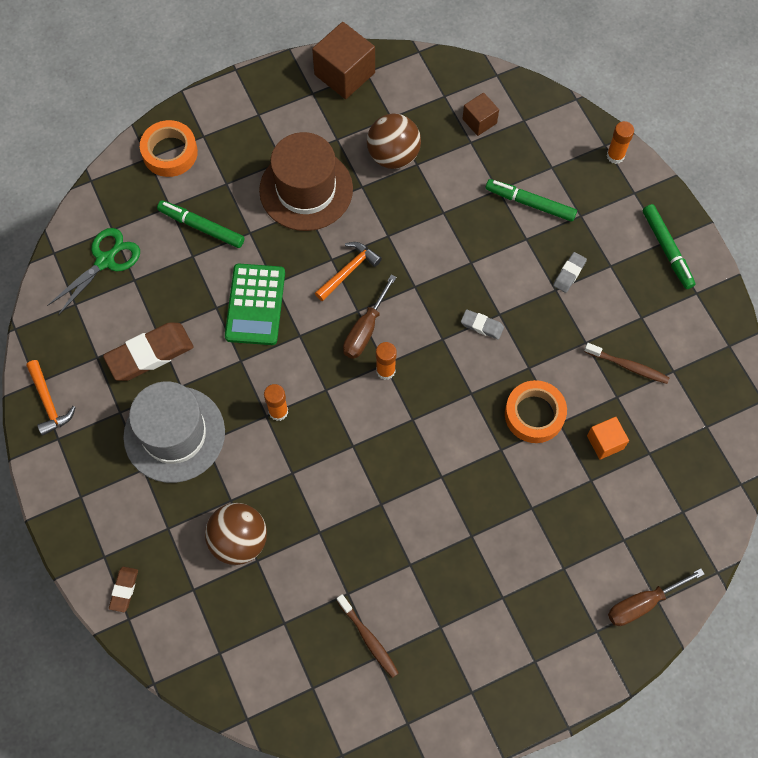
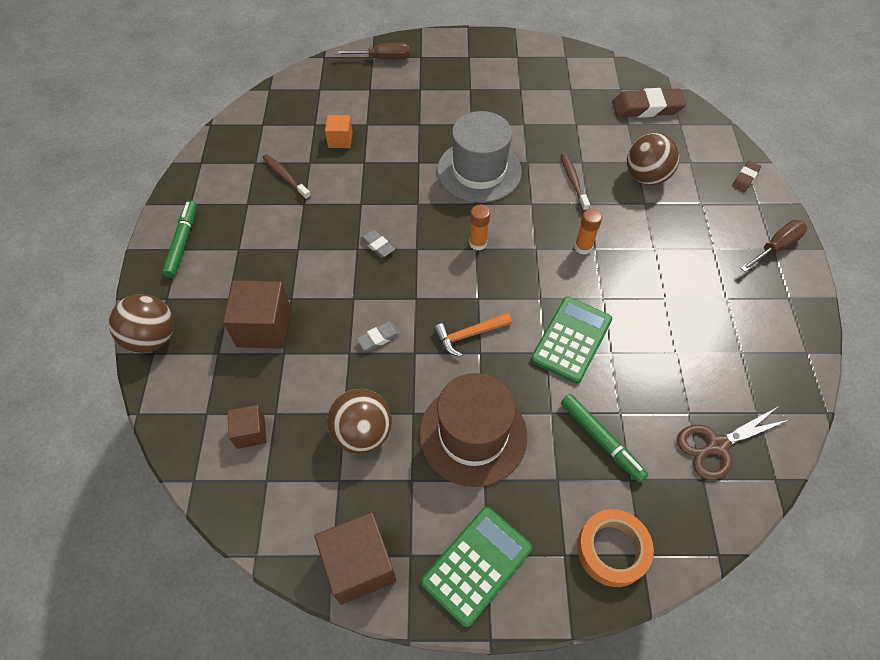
camera: 155 degrees left, 10 degrees down
orange hammer [26,360,76,436] -> none
green scissors [47,228,140,315] -> brown scissors [677,406,789,480]
brown eraser [103,322,193,381] -> brown eraser moved to [612,88,686,118]
grey hat [123,381,225,483] -> grey hat moved to [437,111,522,203]
brown toothbrush [337,594,399,678] -> brown toothbrush moved to [561,153,590,211]
brown screwdriver [343,274,397,359] -> brown screwdriver moved to [740,220,807,272]
green marker [485,179,577,222] -> brown cube [223,280,291,349]
orange tape [505,380,567,443] -> none
grey eraser [553,252,587,293] -> grey eraser moved to [356,322,401,351]
orange glue stick [607,121,634,164] -> brown ball [109,294,174,353]
none -> green calculator [421,507,532,627]

